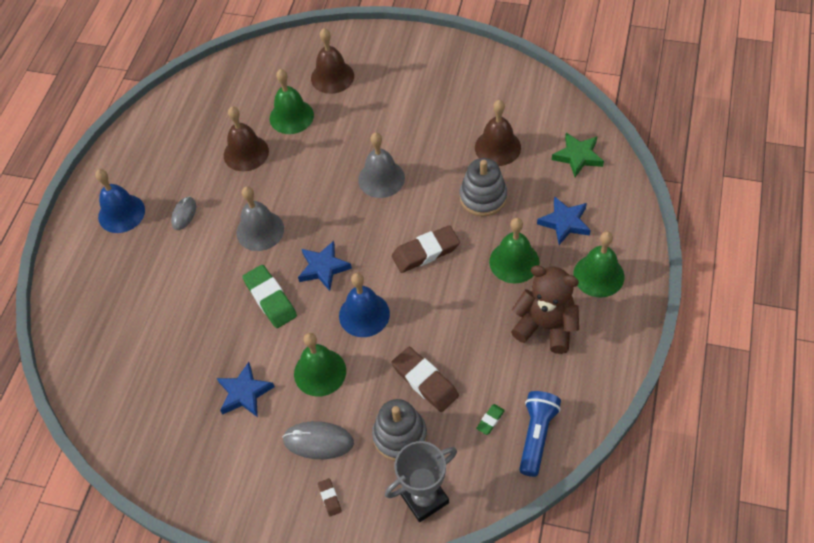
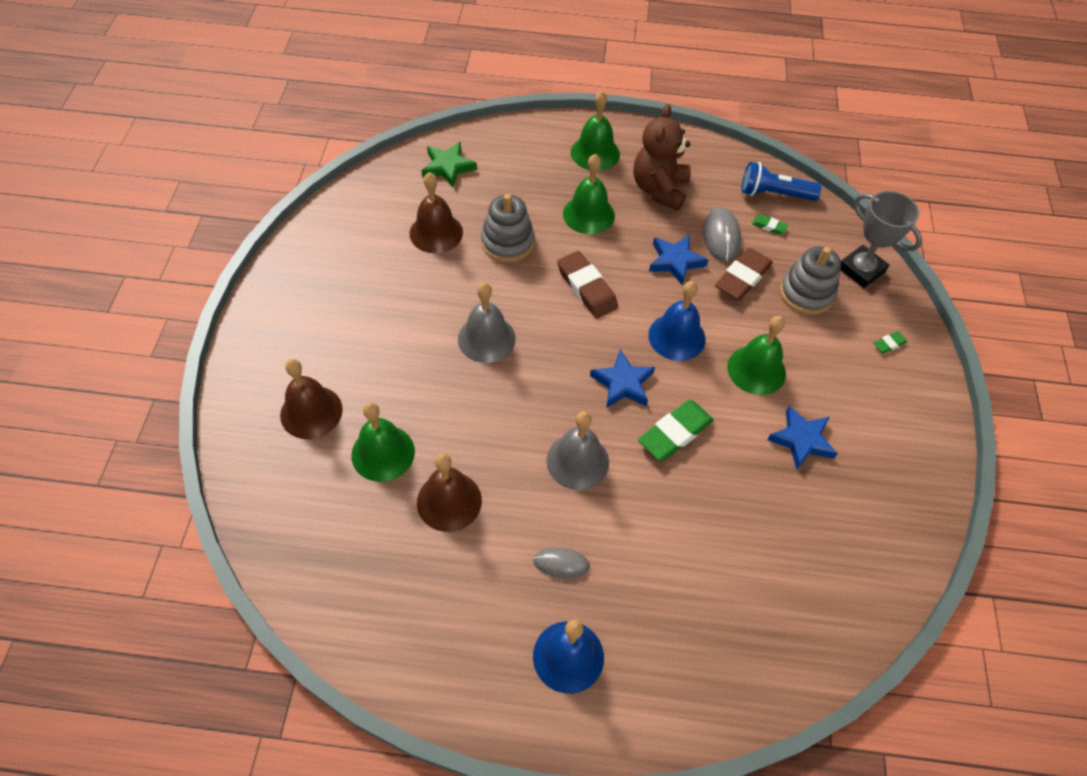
camera: 105 degrees left, 0 degrees up
grey mouse [283,421,354,459] -> grey mouse moved to [703,207,741,263]
brown eraser [318,478,342,517] -> green eraser [874,331,907,354]
blue star [537,196,591,245] -> blue star moved to [649,234,708,286]

